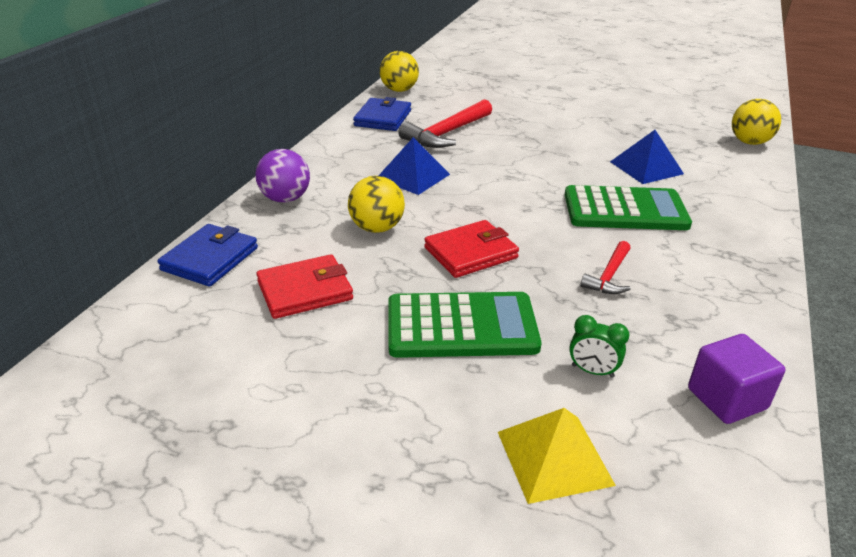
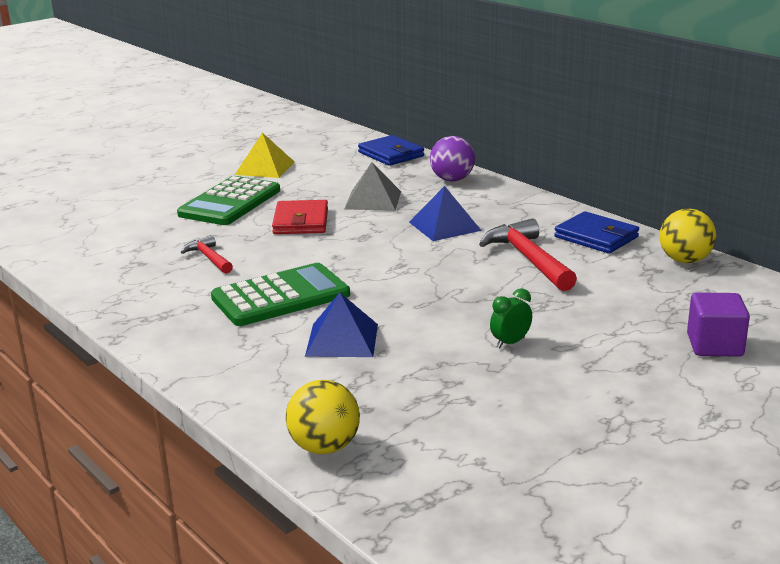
camera: 120 degrees right, 10 degrees down
red wallet [256,254,353,319] -> none
yellow ball [348,176,405,233] -> grey pyramid [344,162,401,211]
yellow pyramid [498,408,616,504] -> yellow pyramid moved to [235,133,295,178]
green calculator [565,185,692,230] -> green calculator turned 150 degrees counterclockwise [211,263,350,326]
green clock [569,315,629,378] -> green clock moved to [490,288,532,348]
purple cube [688,334,785,424] -> purple cube moved to [687,292,750,357]

